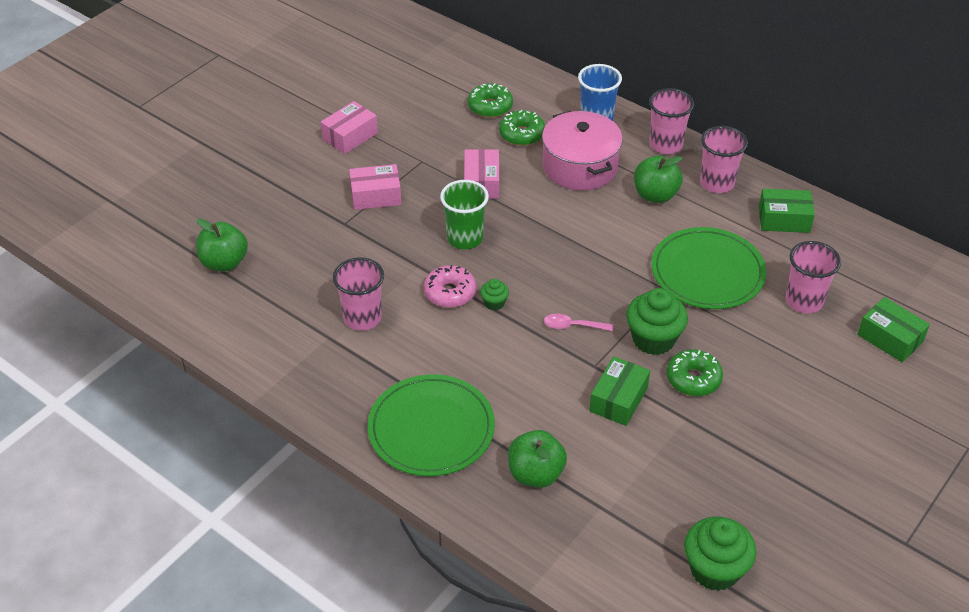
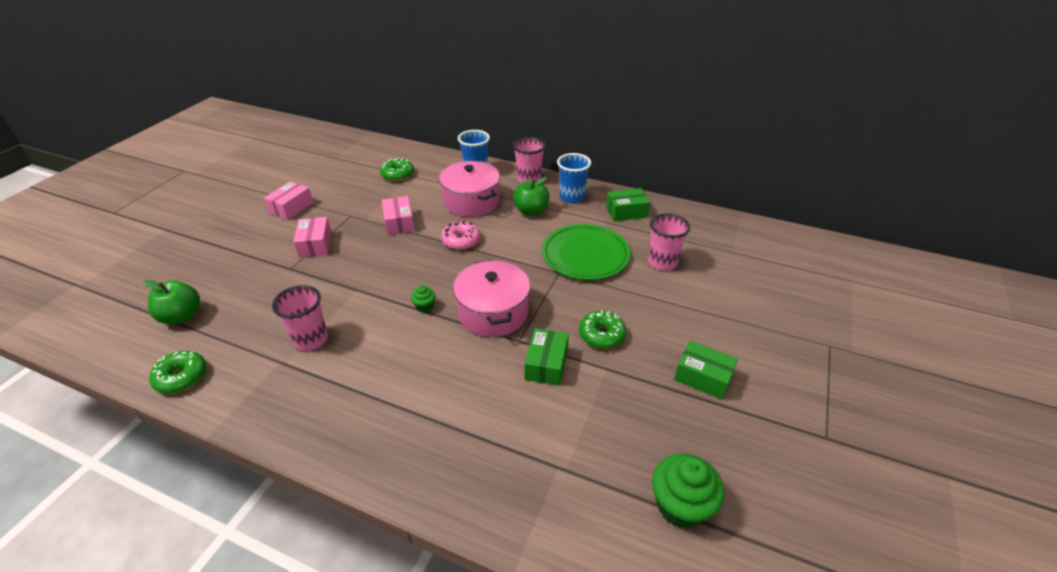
camera: 15 degrees left, 5 degrees down
pink box [349,164,402,210] -> pink box turned 75 degrees counterclockwise [293,217,332,258]
green plate [367,374,495,476] -> none
pink donut [424,265,476,308] -> pink donut moved to [441,221,480,250]
green cup [440,180,489,249] -> none
green donut [499,110,545,146] -> green donut moved to [149,351,206,394]
green apple [508,430,567,488] -> none
pink spoon [544,313,613,331] -> pink pot [453,260,530,337]
green cupcake [626,288,688,355] -> none
pink cup [700,126,748,193] -> blue cup [557,153,591,203]
green box [857,297,930,362] -> green box moved to [674,341,738,399]

